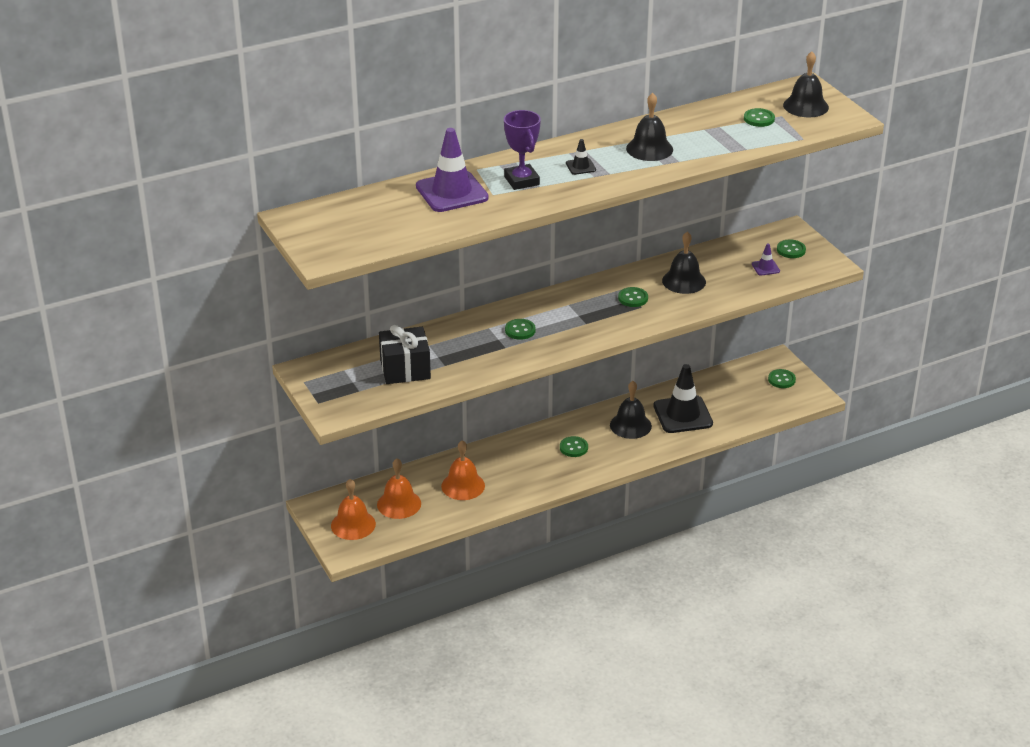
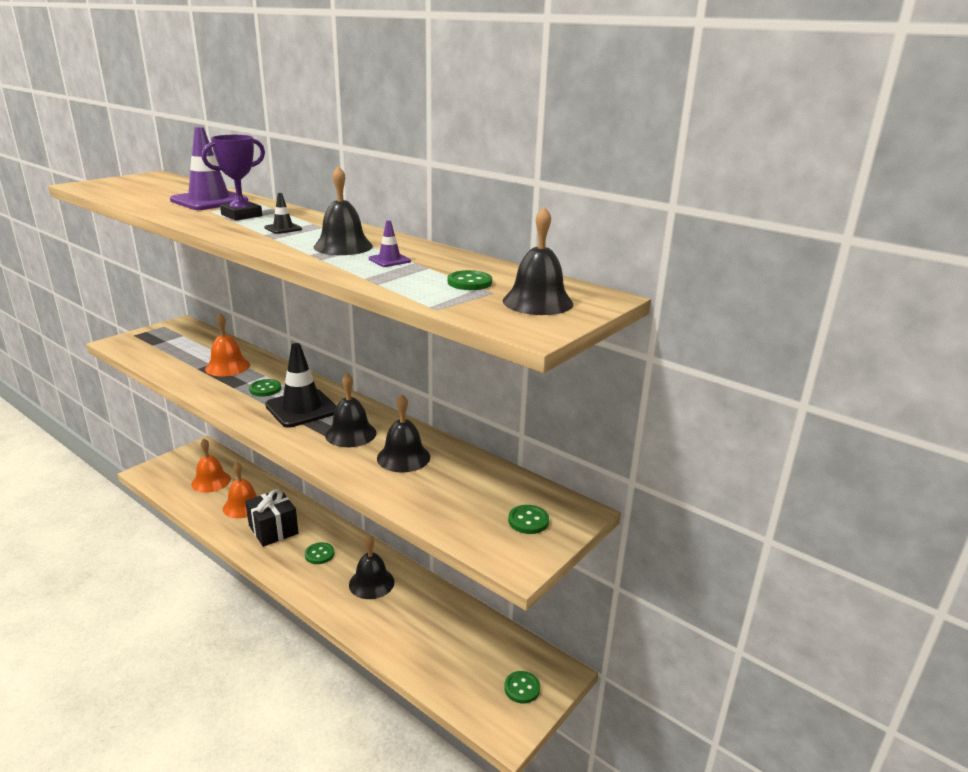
camera: 65 degrees right, 10 degrees down
orange bell [331,479,376,540] -> orange bell moved to [205,313,250,376]
black gift [379,325,431,384] -> black gift moved to [245,489,298,547]
green button [618,287,648,307] -> black bell [325,373,377,447]
black traffic cone [653,364,713,433] -> black traffic cone moved to [265,343,337,427]
purple traffic cone [752,244,780,276] -> purple traffic cone moved to [369,220,411,267]

